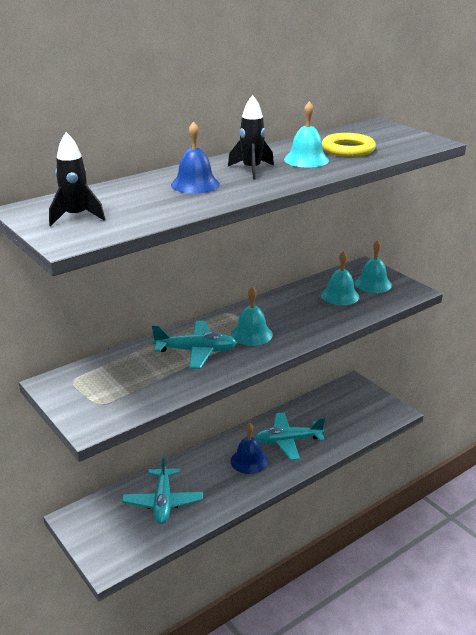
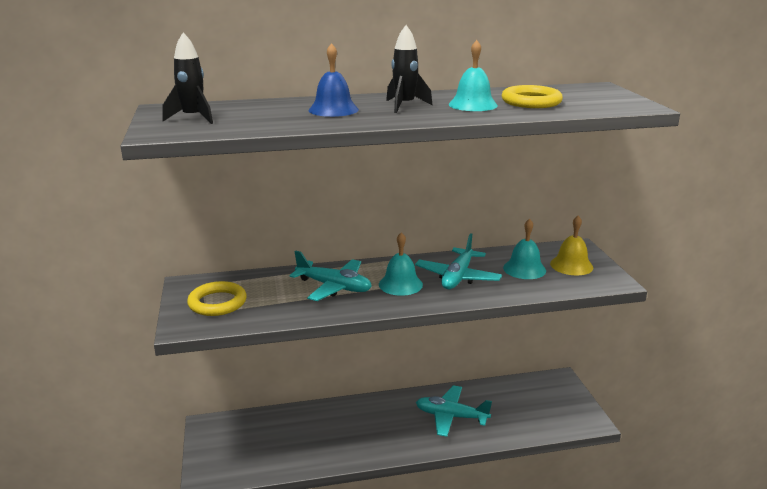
camera: 25 degrees right, 5 degrees down
turquoise plane [122,455,203,524] -> turquoise plane moved to [415,233,502,289]
blue bell [231,423,268,474] -> none
turquoise bell [354,240,392,293] -> yellow bell [550,216,593,275]
none -> yellow ring [187,281,247,316]

